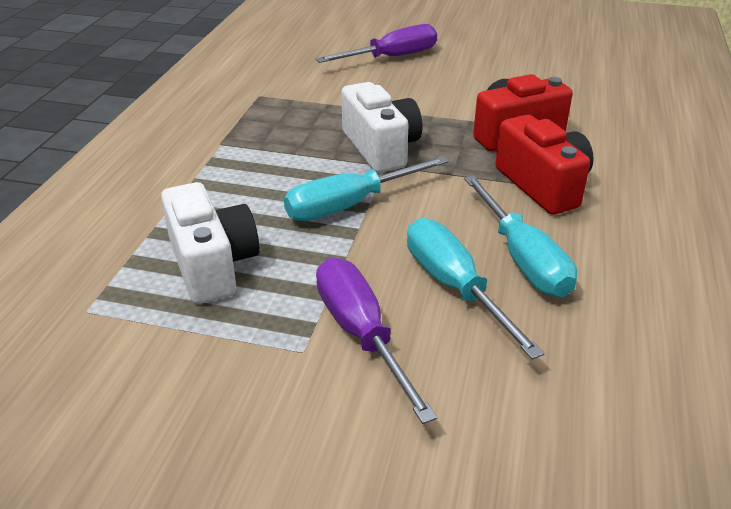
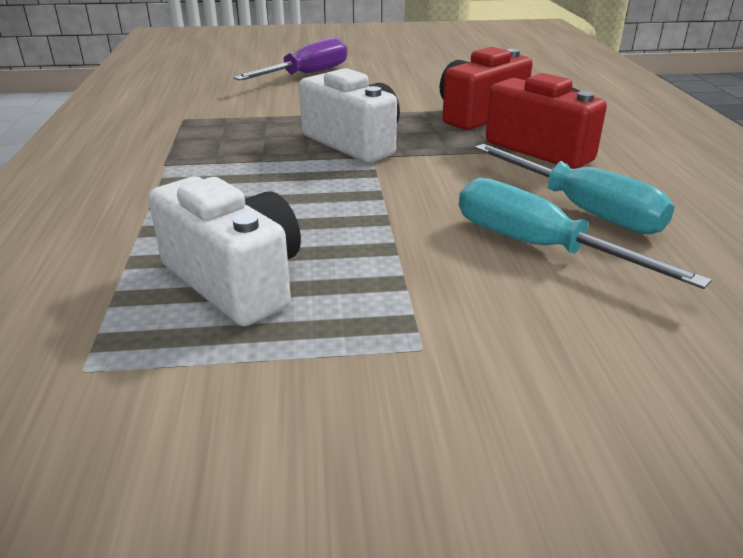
camera: 20 degrees left, 5 degrees down
turquoise screwdriver [284,156,449,221] -> none
purple screwdriver [316,258,437,424] -> none

